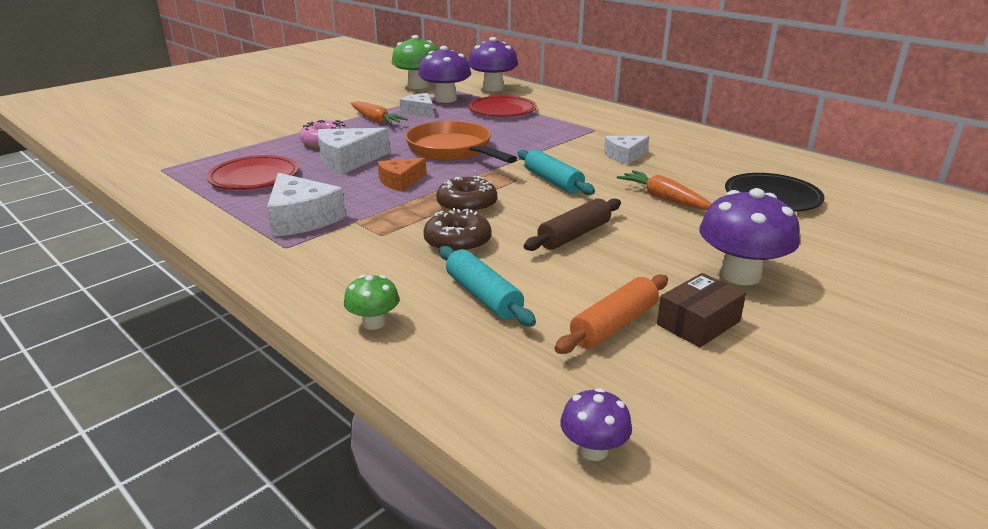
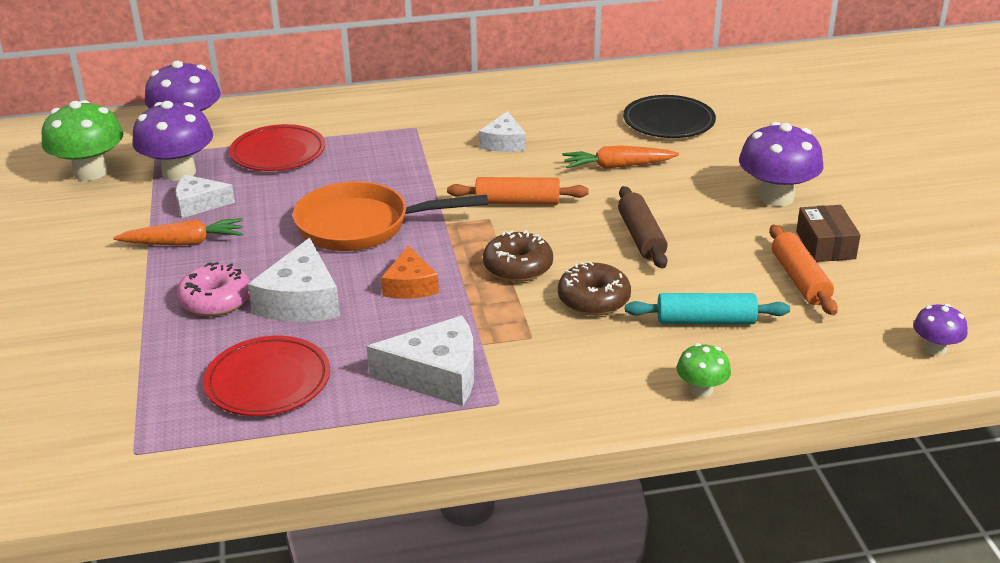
camera: 55 degrees left, 5 degrees up
turquoise rolling pin [518,149,595,195] -> orange rolling pin [447,177,589,205]

